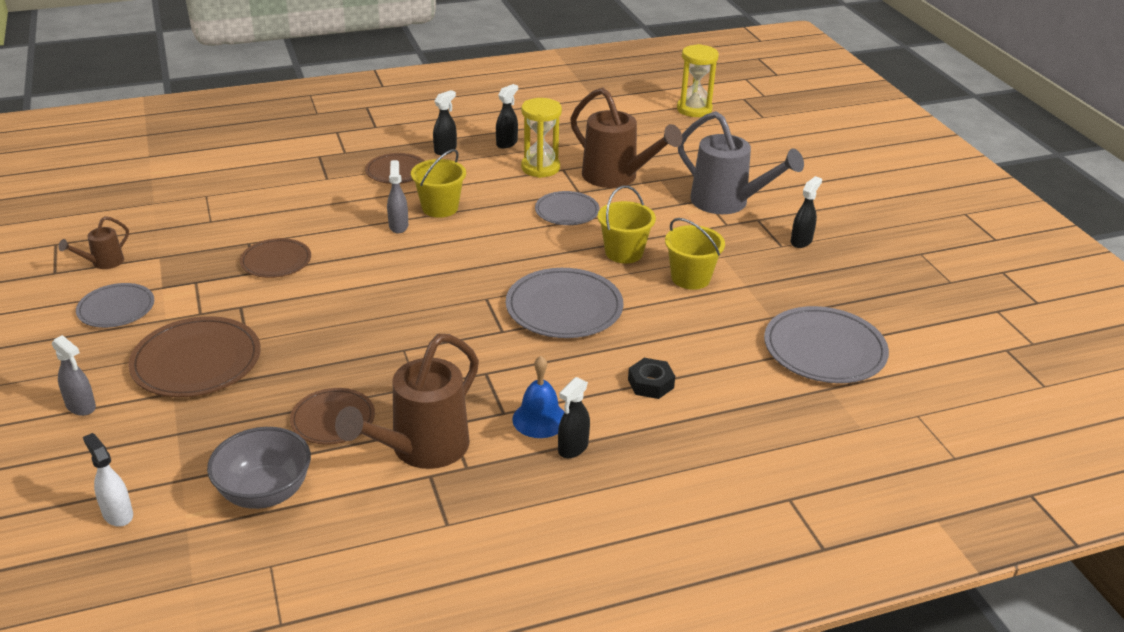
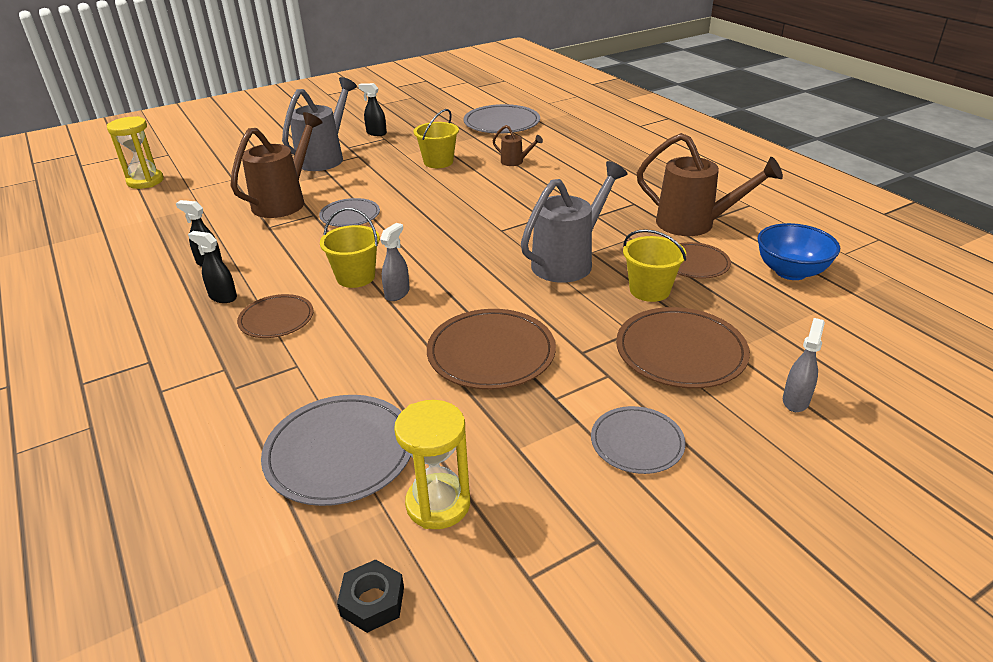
camera: 100 degrees left, 0 degrees up
brown watering can [58,216,129,269] -> brown watering can moved to [493,125,543,166]
white spray bottle [83,433,133,527] -> none
grey bowl [207,427,311,509] -> blue bowl [757,223,840,280]
brown plate [240,238,311,278] -> brown plate [427,309,556,390], size x1.61
grey spray bottle [387,160,408,234] -> grey spray bottle turned 135 degrees clockwise [380,223,410,301]
grey plate [506,268,623,338] -> grey plate moved to [261,395,411,506]
blue bell [512,356,564,438] -> none
yellow hourglass [521,98,562,178] -> yellow hourglass moved to [394,400,470,529]
black spray bottle [558,377,590,458] -> none
yellow bucket [598,186,656,263] -> yellow bucket moved to [623,229,686,302]
black nut [628,358,675,399] -> black nut moved to [337,559,404,633]
none -> grey watering can [521,161,628,283]

